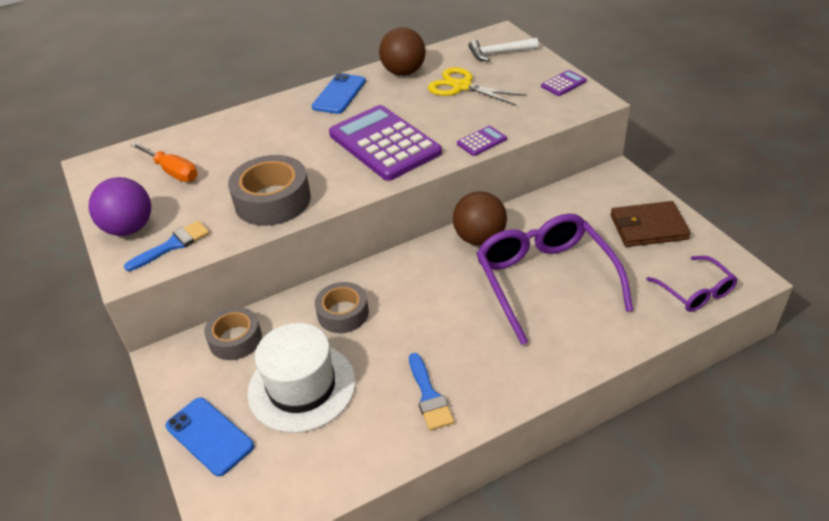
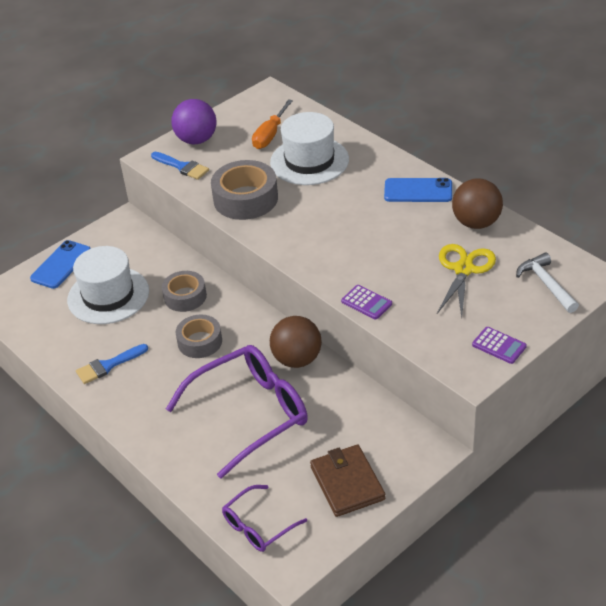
camera: 75 degrees right, 0 degrees up
grey tape [204,307,262,360] -> grey tape moved to [175,314,222,358]
purple calculator [329,105,442,181] -> none
none -> white hat [270,112,349,185]

